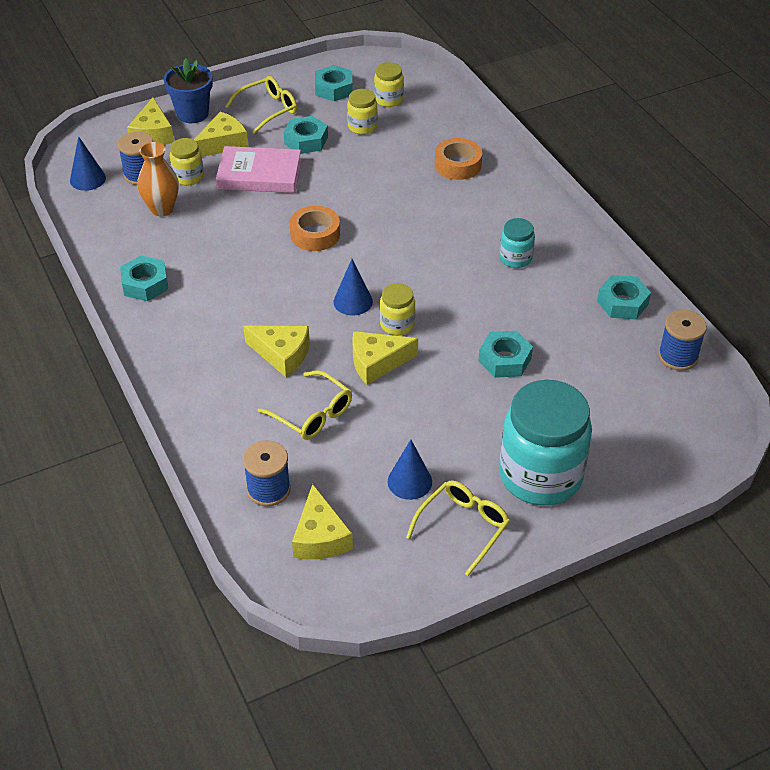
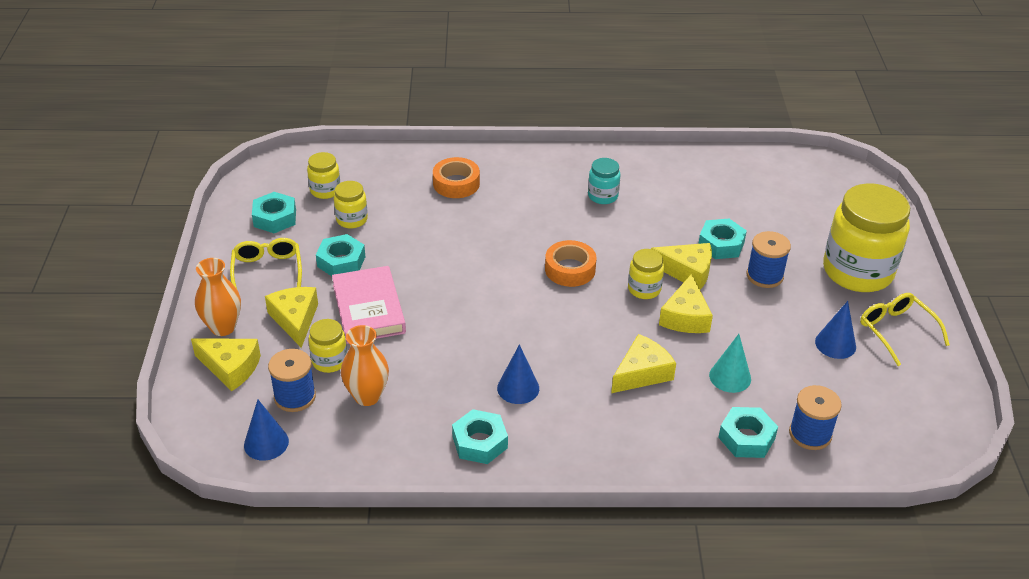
camera: 65 degrees left, 5 degrees down
blue flower pot [164,58,213,123] -> orange vase [195,258,241,336]
pink book [216,146,302,193] -> pink book turned 45 degrees counterclockwise [332,266,406,344]
yellow glasses [258,370,352,440] -> turquoise cone [709,334,751,393]
orange tape [290,206,340,251] -> orange tape moved to [545,240,597,287]
yellow cheese [292,484,353,559] -> yellow cheese moved to [651,243,712,290]
blue cone [334,259,373,315] -> blue cone moved to [497,344,539,404]
turquoise jar [499,380,592,506] -> yellow jar [823,183,910,292]
turquoise nut [597,275,651,319] -> turquoise nut moved to [718,407,778,458]
blue spool [658,310,707,371] -> blue spool moved to [746,231,791,288]

